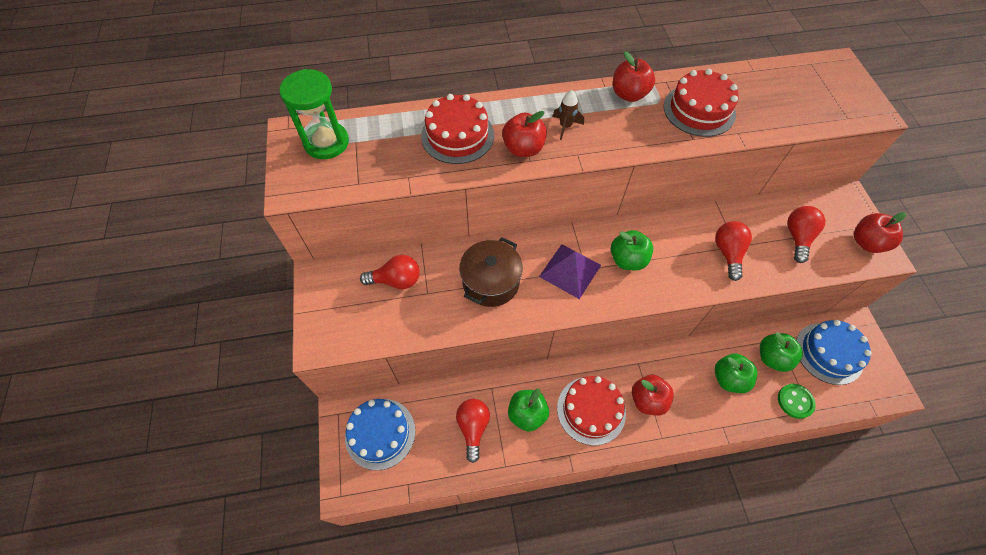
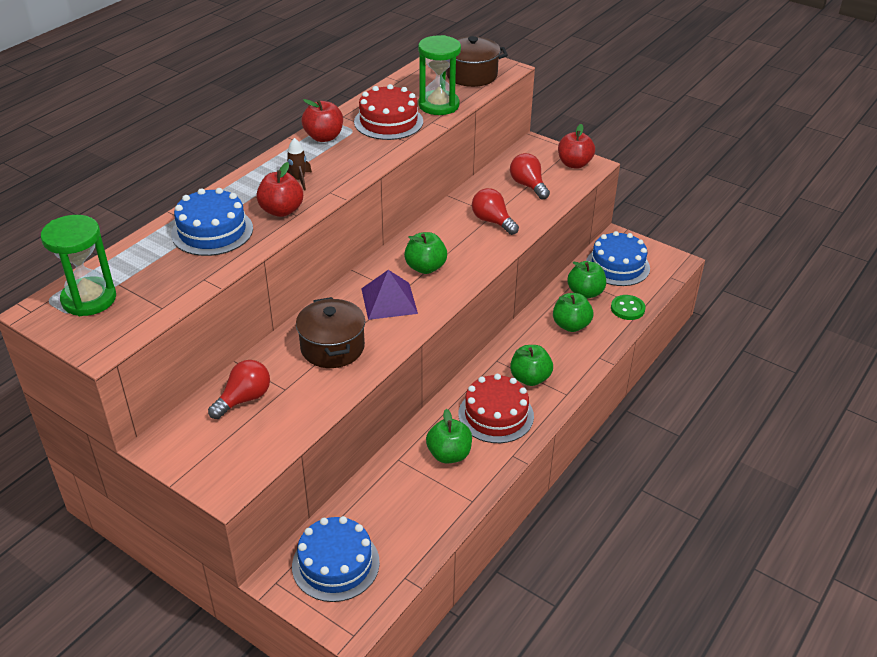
camera: 45 degrees left, 20 degrees down
red cake [421,94,494,164] -> blue cake [171,188,253,256]
red light bulb [456,399,490,463] -> none
red apple [632,375,674,416] -> green apple [510,345,553,386]
none -> green hourglass [418,35,461,115]
none -> brown pot [446,36,508,87]

